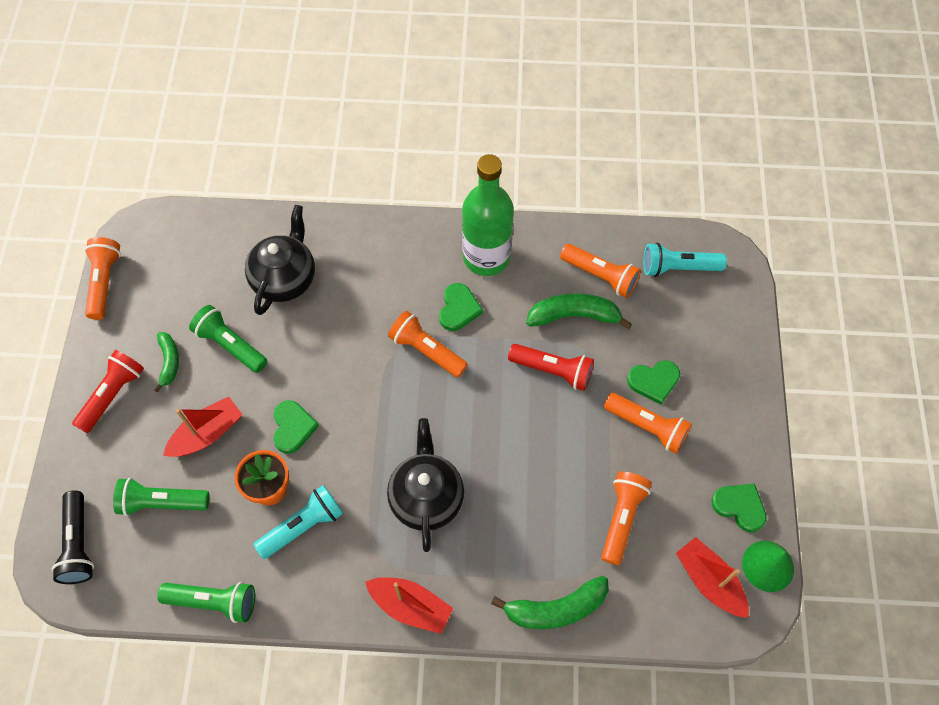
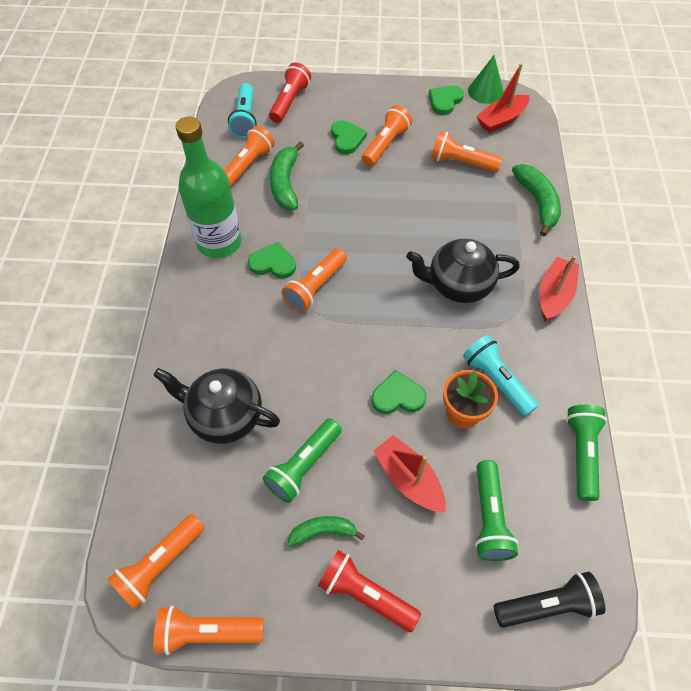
camera: 90 degrees left, 5 degrees down
red flashlight [508,344,594,391] -> red flashlight moved to [269,62,311,123]
none -> orange flashlight [107,514,205,610]

